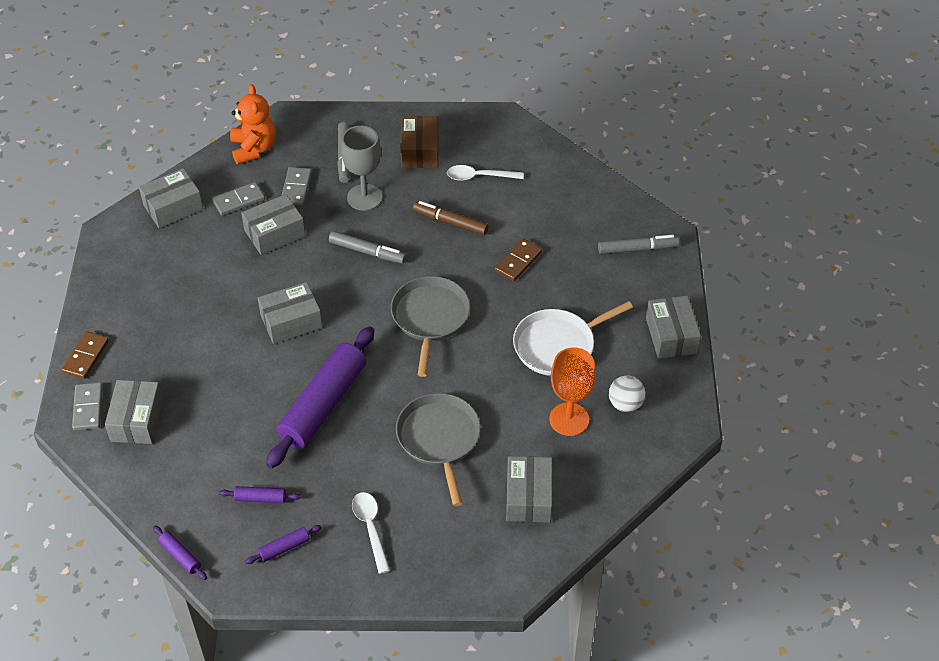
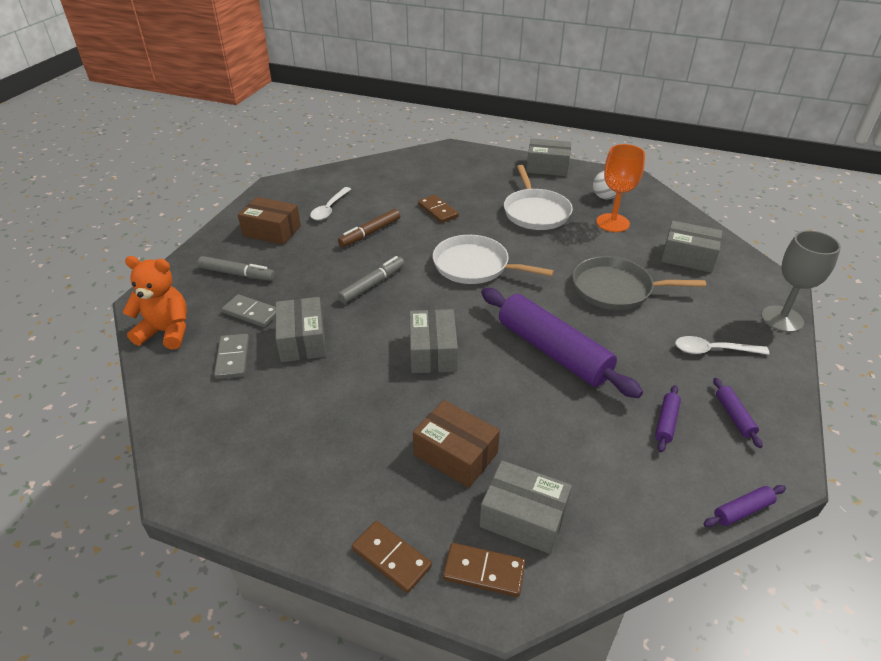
camera: 70 degrees left, 10 degrees down
grey domino [72,382,103,431] -> brown domino [443,543,525,597]
grey box [139,168,203,228] -> none
grey goblet [341,126,382,211] -> grey goblet moved to [761,230,841,332]
grey pan [391,276,470,377] -> white pan [433,235,554,284]
grey marker [598,235,679,254] -> none
none -> brown box [413,400,500,488]

